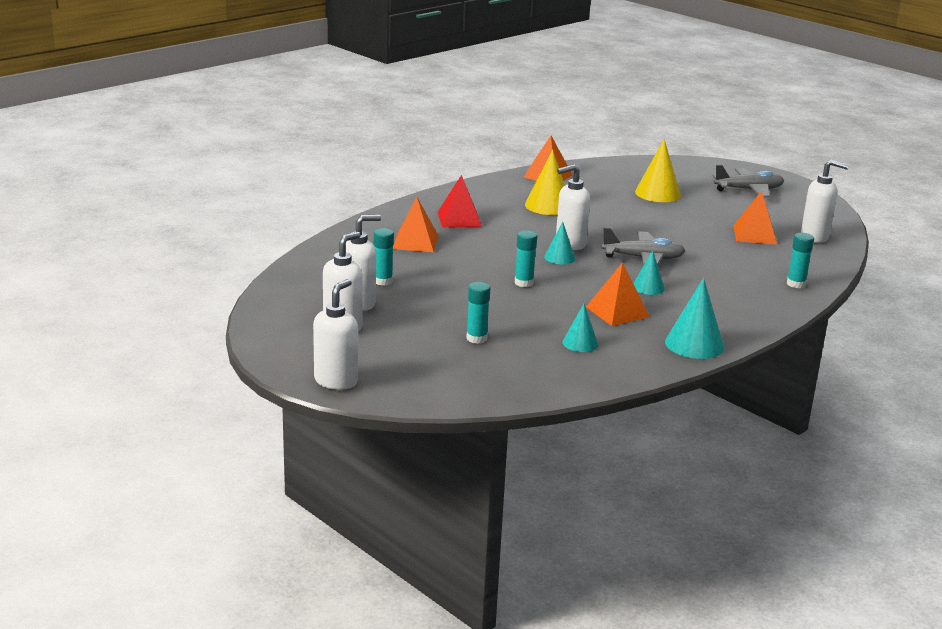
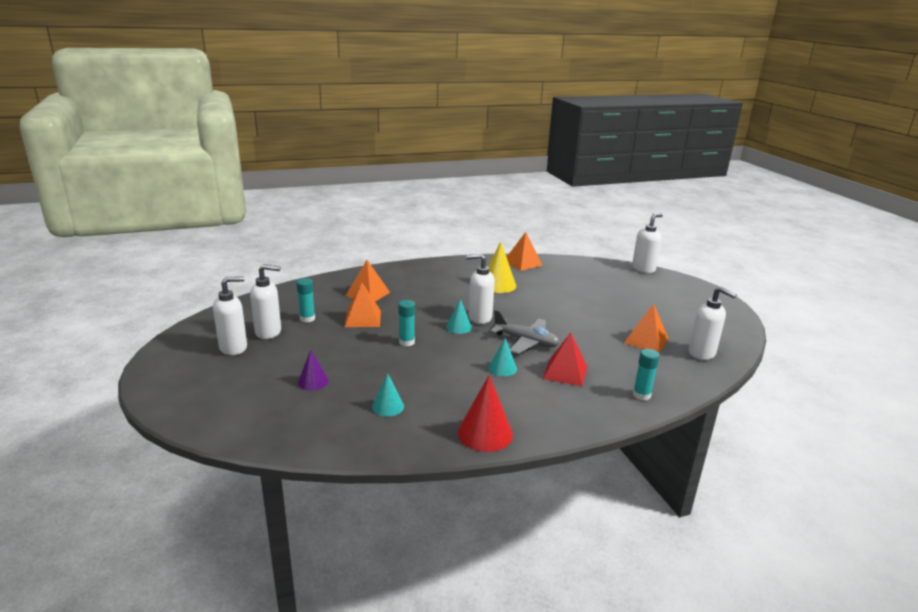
camera: 25 degrees right, 0 degrees up
white soap dispenser [313,279,358,390] -> white soap dispenser moved to [632,213,663,273]
red pyramid [438,175,482,227] -> red pyramid moved to [543,332,587,386]
turquoise glue stick [466,282,490,344] -> purple cone [298,350,329,391]
orange pyramid [586,262,649,326] -> orange pyramid moved to [345,283,381,327]
yellow cone [635,139,681,202] -> none
turquoise cone [665,278,724,359] -> red cone [458,375,513,452]
grey plane [712,165,784,198] -> none

